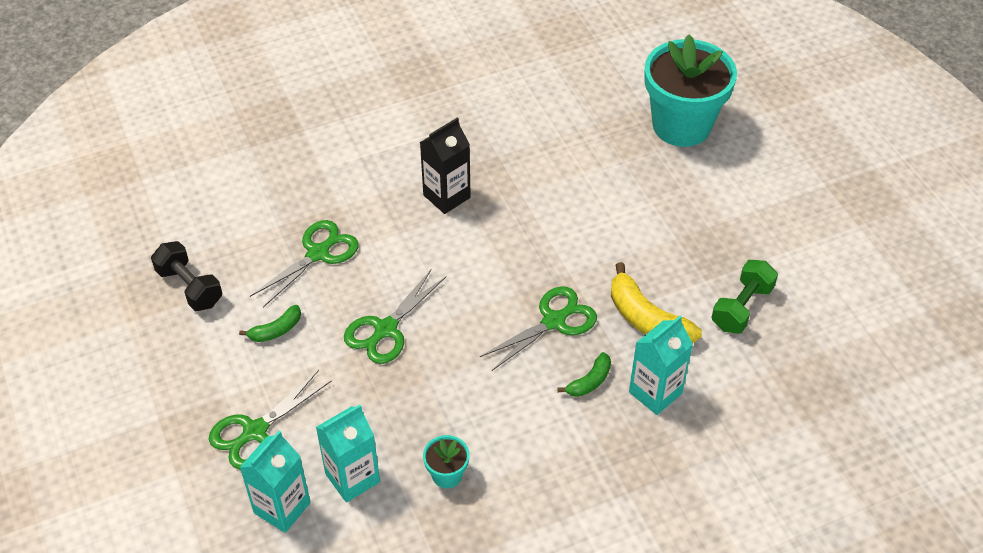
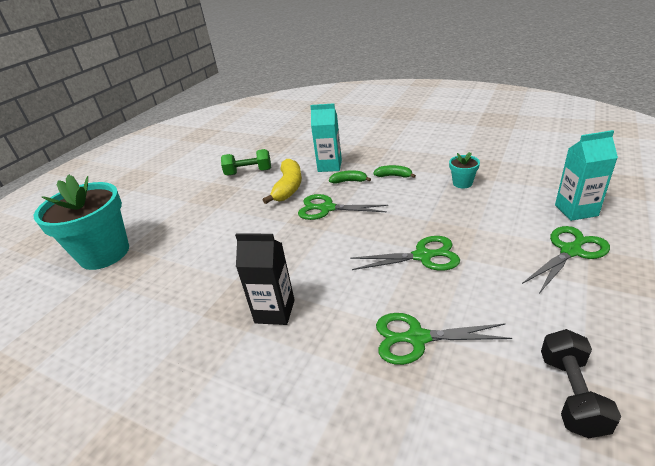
camera: 125 degrees left, 15 degrees down
green scissors [209,370,332,470] -> green scissors turned 45 degrees counterclockwise [522,226,610,294]
green banana [239,305,301,342] -> green banana moved to [373,165,416,178]
turquoise carton [316,404,380,503] -> none

